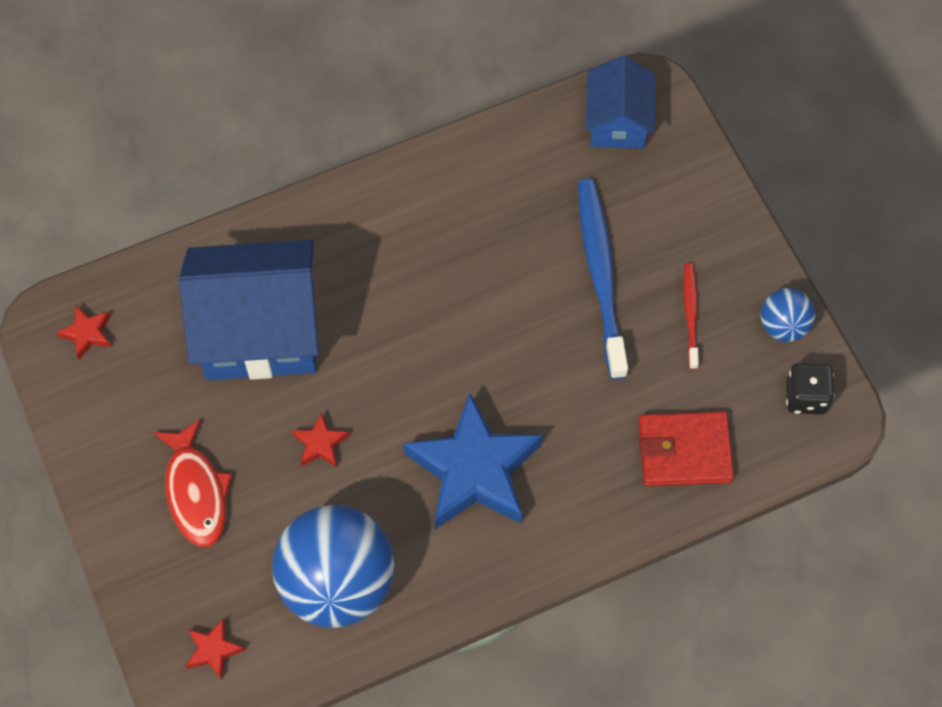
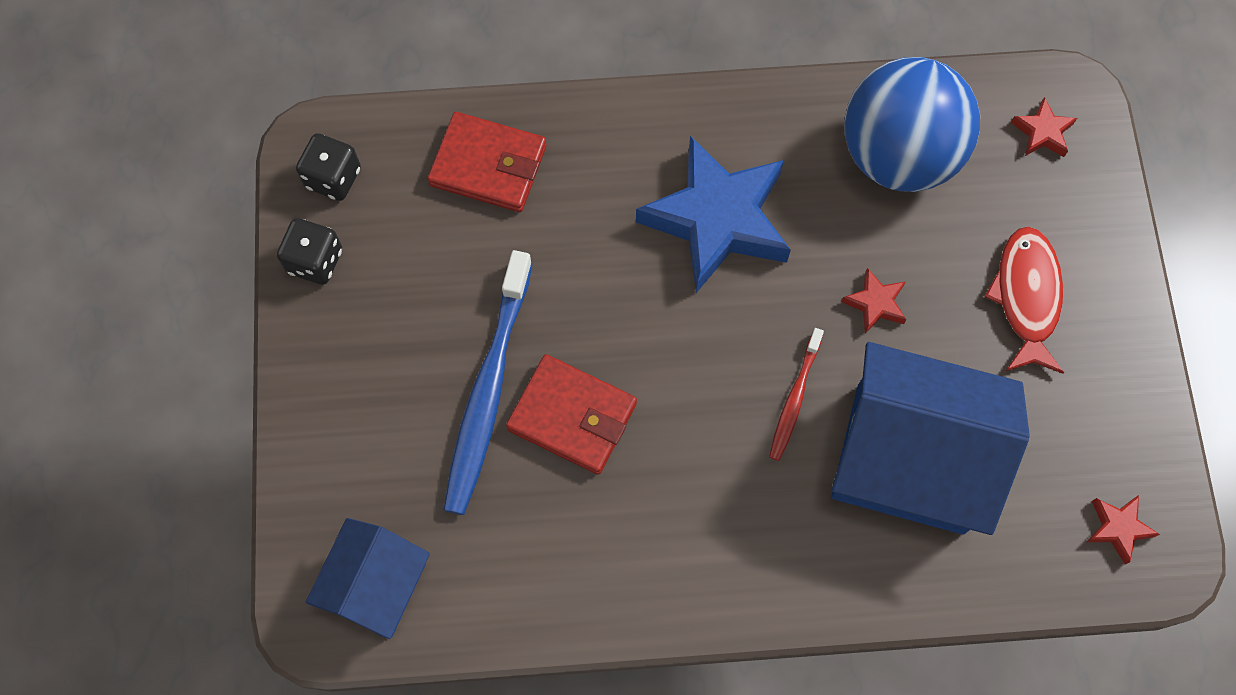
camera: 160 degrees left, 5 degrees up
red toothbrush [683,263,699,370] -> red toothbrush moved to [769,328,824,461]
blue ball [761,288,815,342] -> black dice [277,218,342,285]
none -> red wallet [506,354,637,475]

